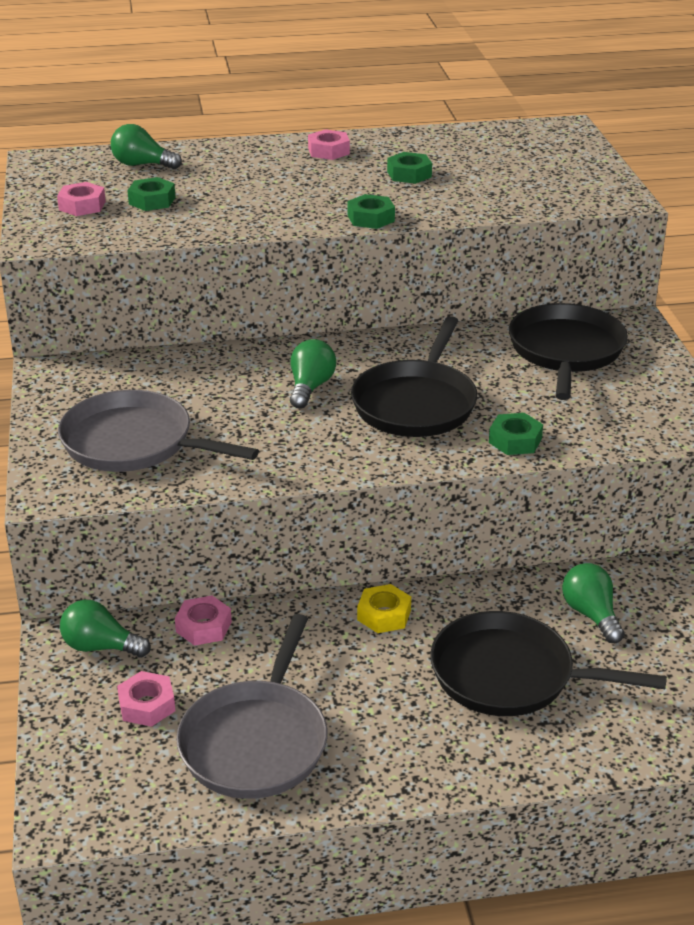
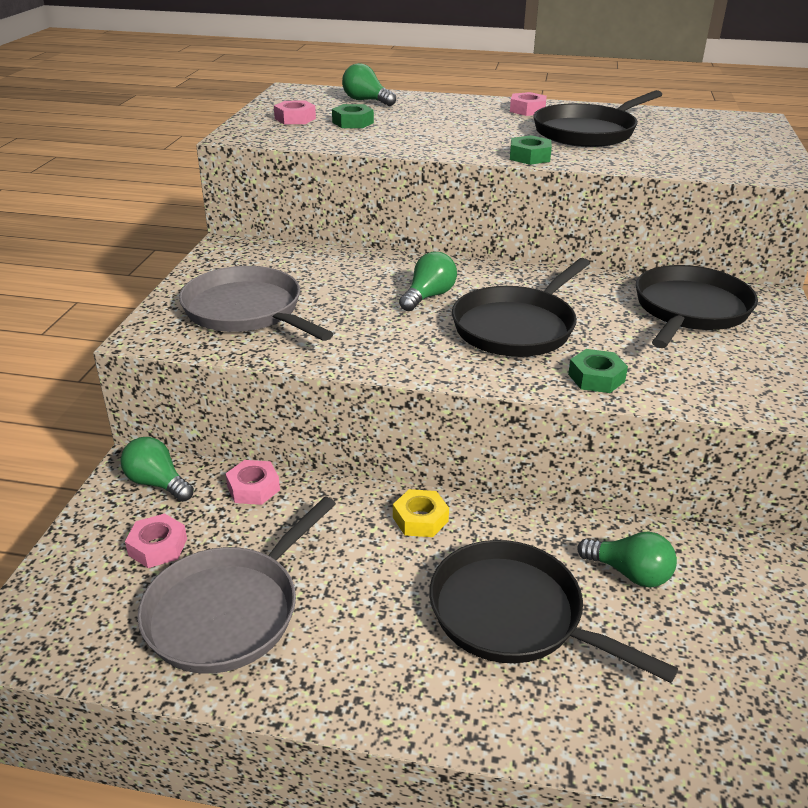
camera: 20 degrees right, 0 degrees up
green nut [387,152,432,184] -> black pan [533,90,662,147]
green light bulb [562,563,625,643] -> green light bulb turned 120 degrees clockwise [577,531,677,587]

